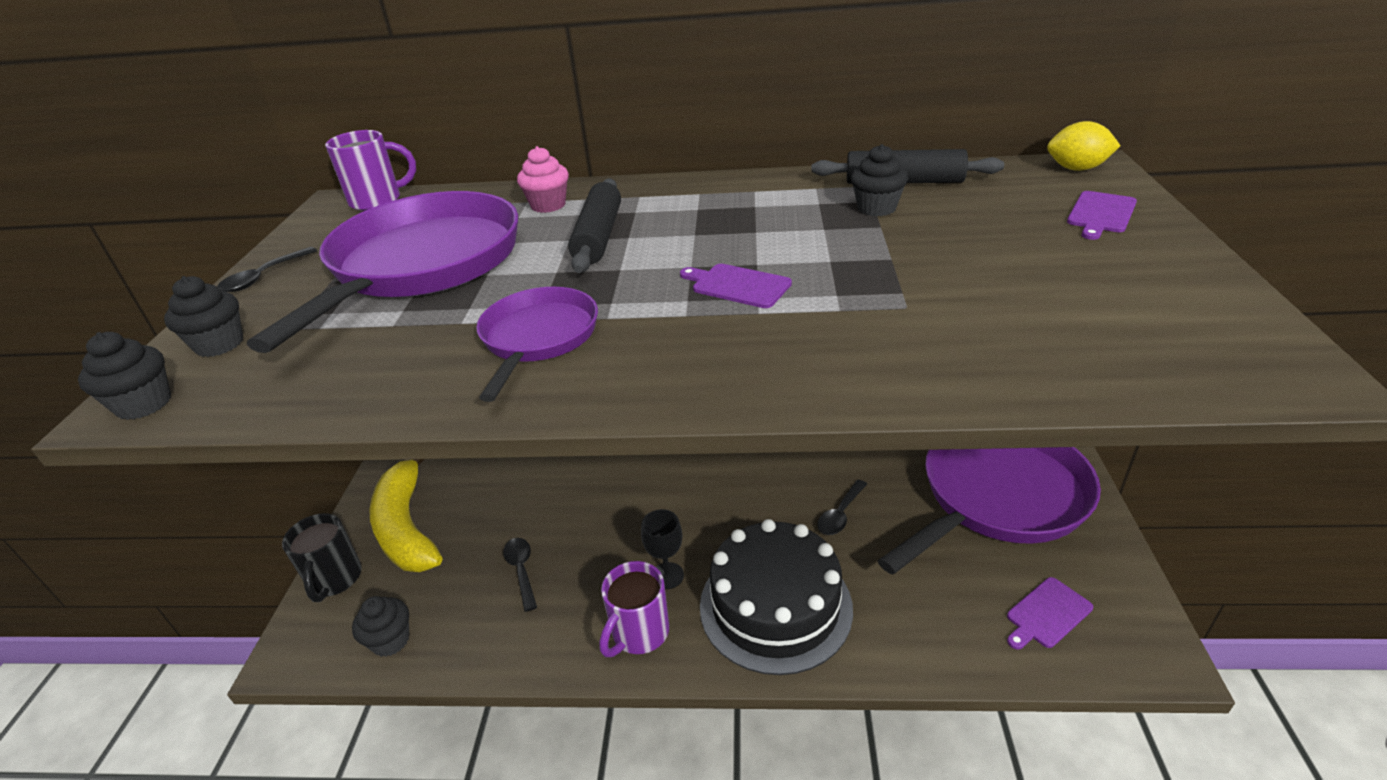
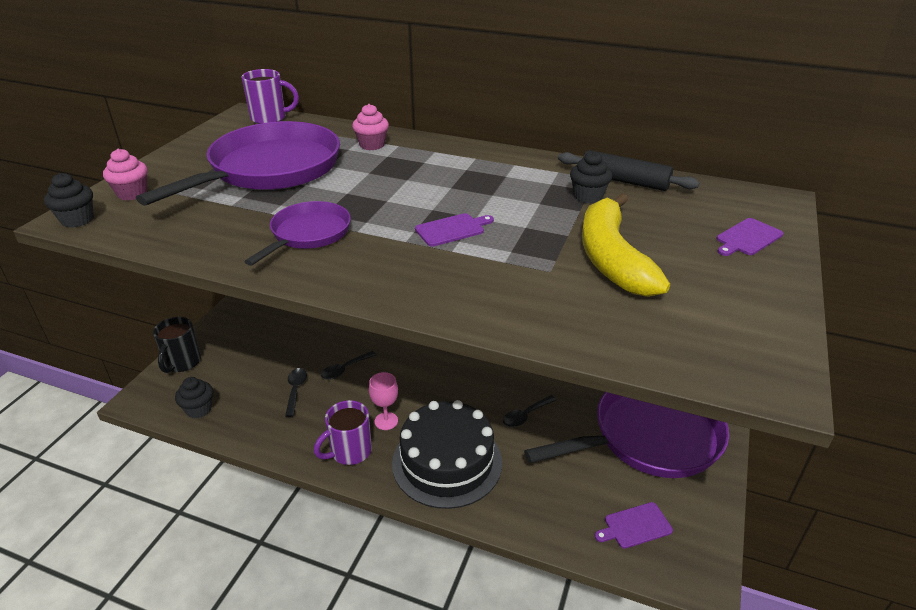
camera: 15 degrees right, 0 degrees up
black cupcake [164,276,243,357] -> pink cupcake [103,148,147,200]
black spoon [217,247,317,292] -> black spoon moved to [321,351,376,380]
yellow banana [369,459,442,572] -> yellow banana moved to [582,193,670,297]
black rolling pin [568,178,621,273] -> none
black goblet [641,509,684,589] -> pink goblet [369,372,398,430]
purple cutting board [680,264,792,308] -> purple cutting board turned 105 degrees clockwise [415,213,494,247]
yellow lemon [1047,121,1121,171] -> none

